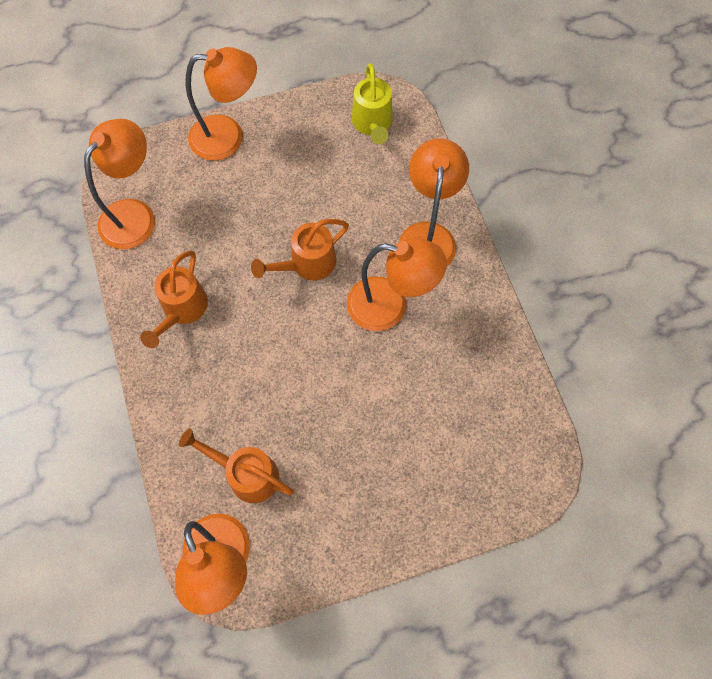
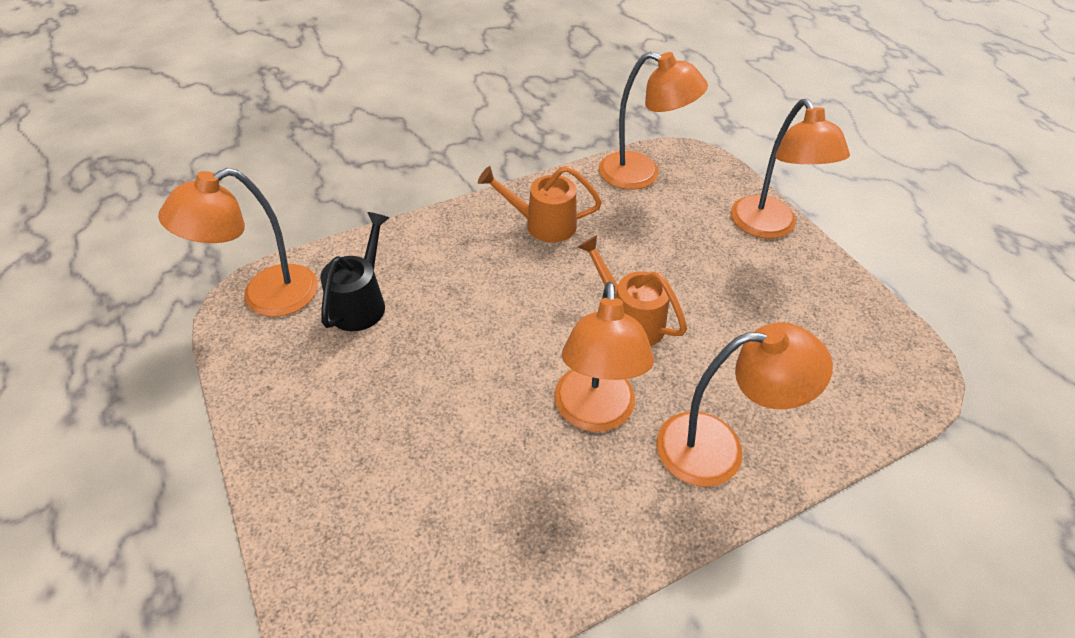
camera: 80 degrees right, 20 degrees down
orange watering can [179,428,294,503] -> black watering can [320,212,389,331]
yellow watering can [352,63,392,145] -> none

